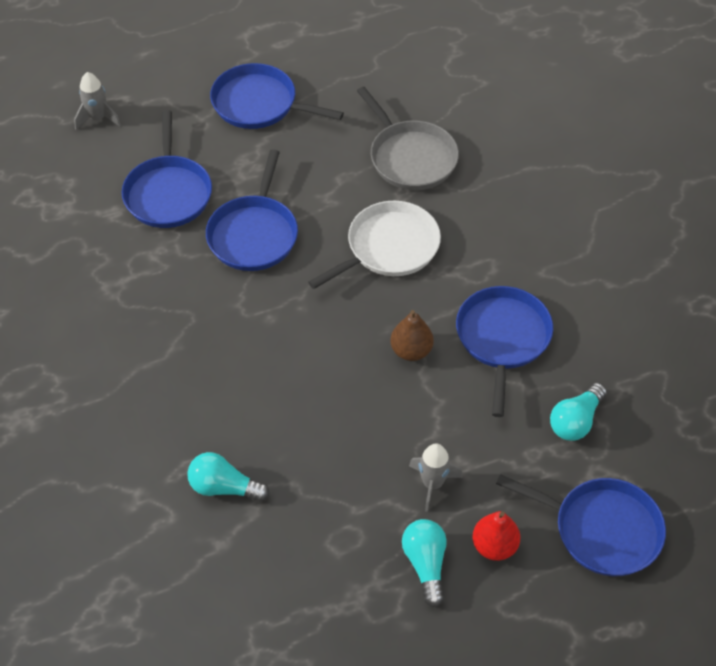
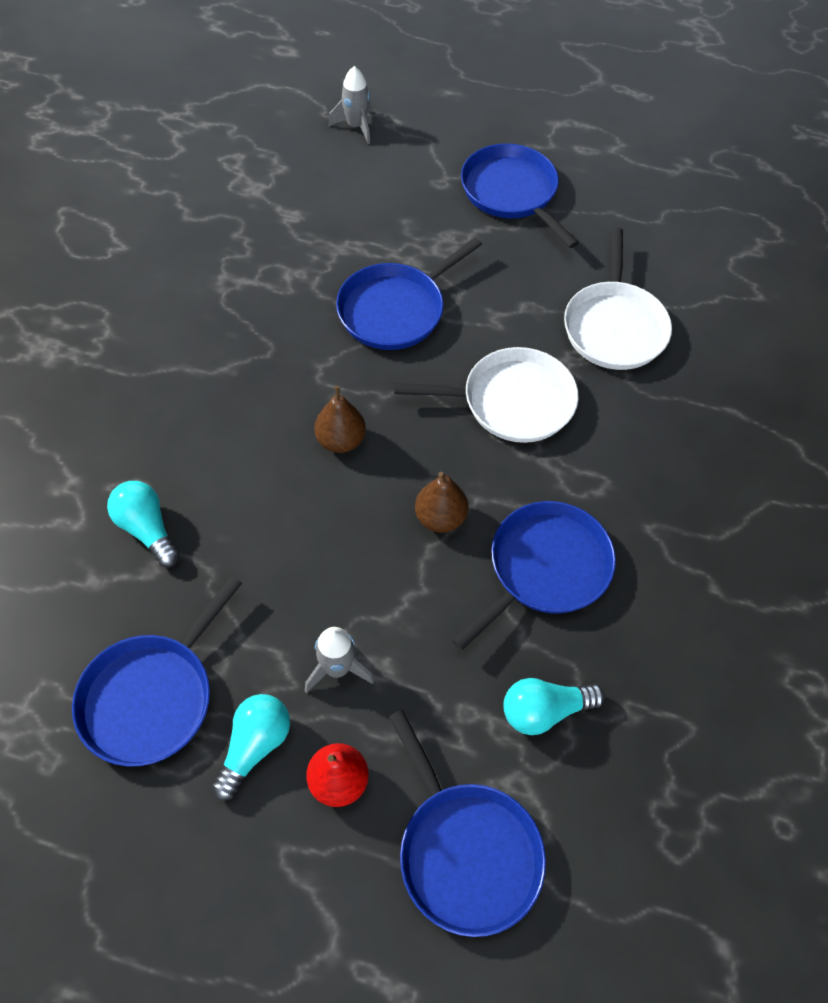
camera: 35 degrees right, 5 degrees up
blue pan [122,110,212,228] -> blue pan moved to [72,576,242,767]
grey pan [357,87,459,190] -> white pan [564,227,672,370]
none -> brown pear [314,386,366,453]

